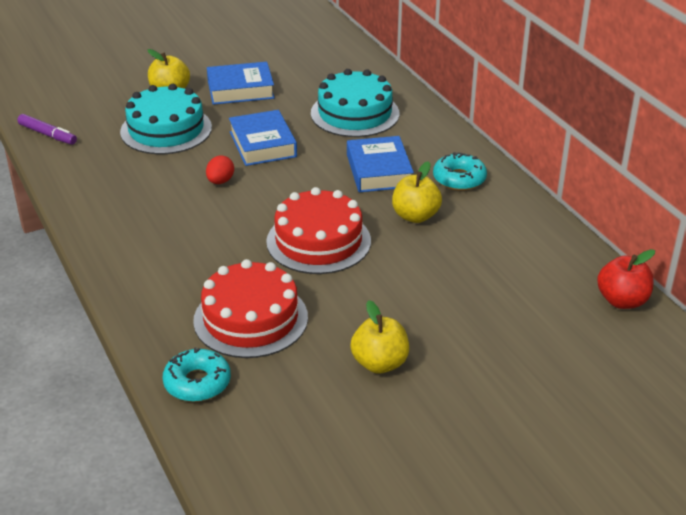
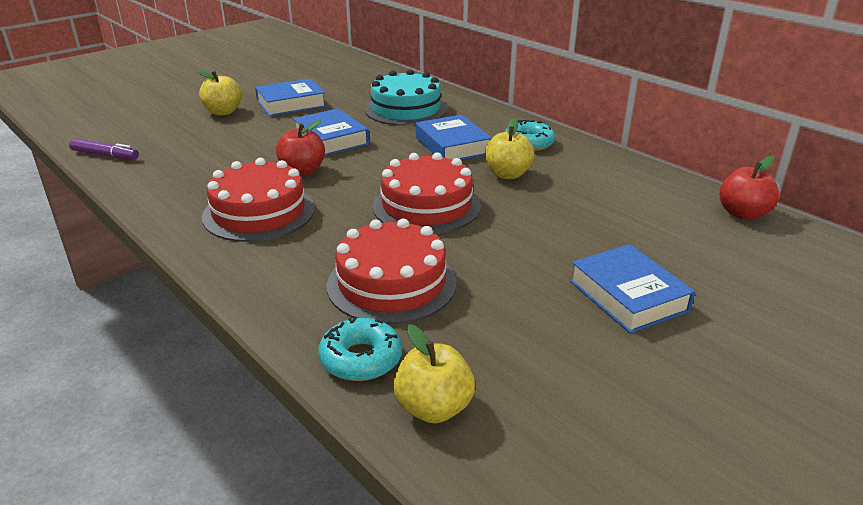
camera: 15 degrees left, 5 degrees down
turquoise cake [120,84,212,154] -> none
red egg [206,155,234,184] -> red apple [276,120,325,176]
yellow apple [350,300,409,373] -> yellow apple moved to [393,324,475,423]
none -> red cake [202,158,315,242]
none -> blue book [570,244,695,333]

